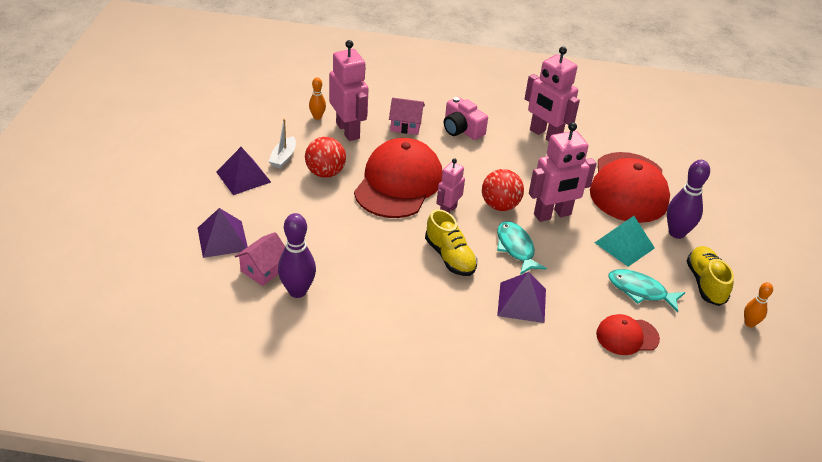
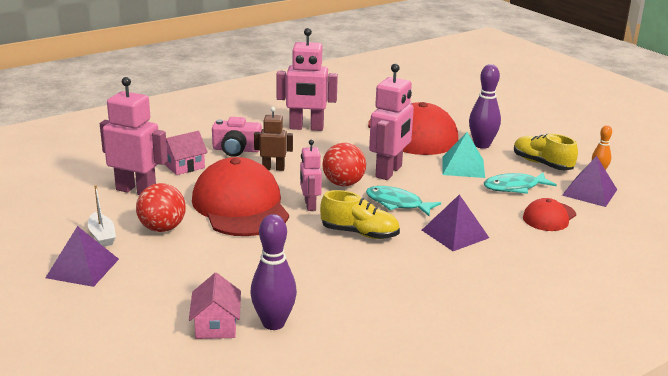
camera: 40 degrees left, 15 degrees down
purple pyramid [198,208,248,258] -> purple pyramid moved to [562,156,617,207]
orange bowling pin [309,77,326,120] -> none
none -> brown robot [254,107,293,171]

